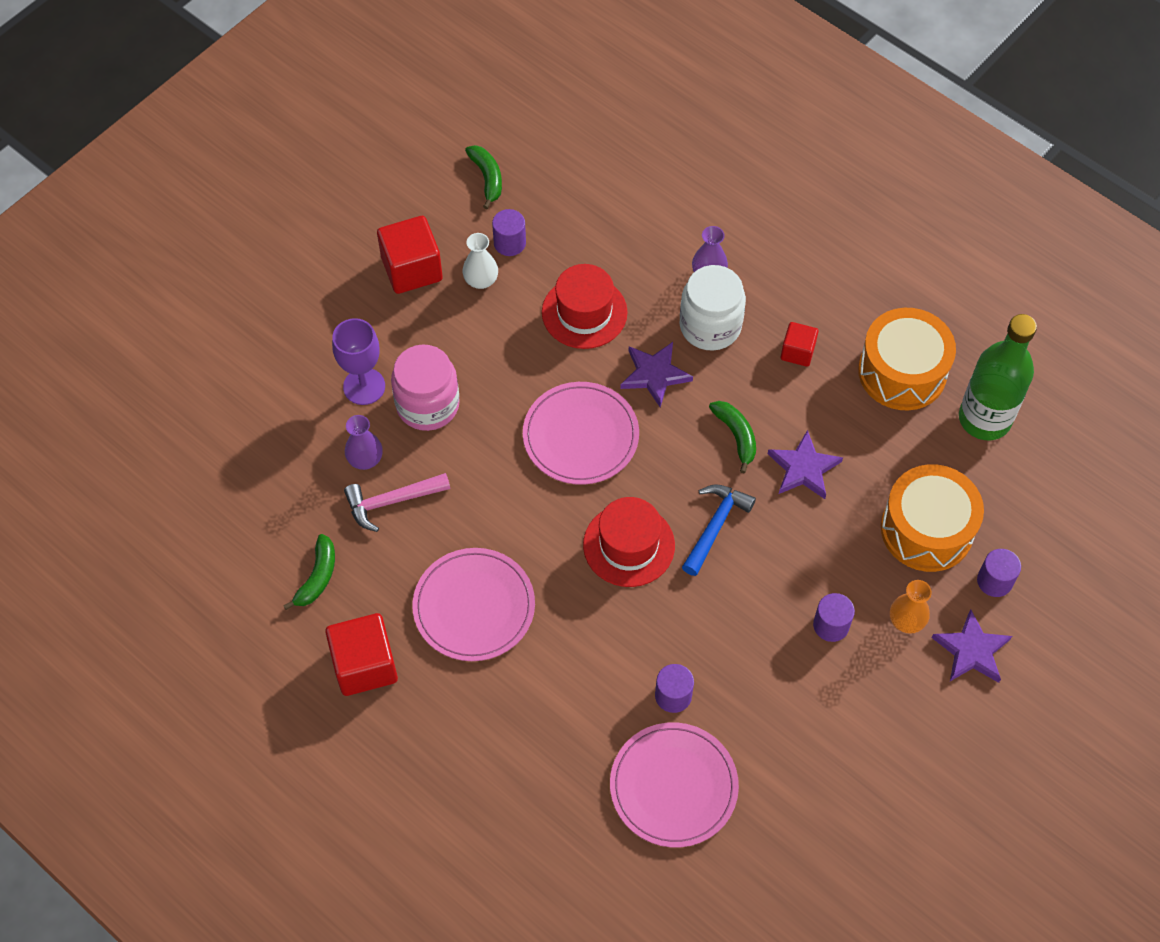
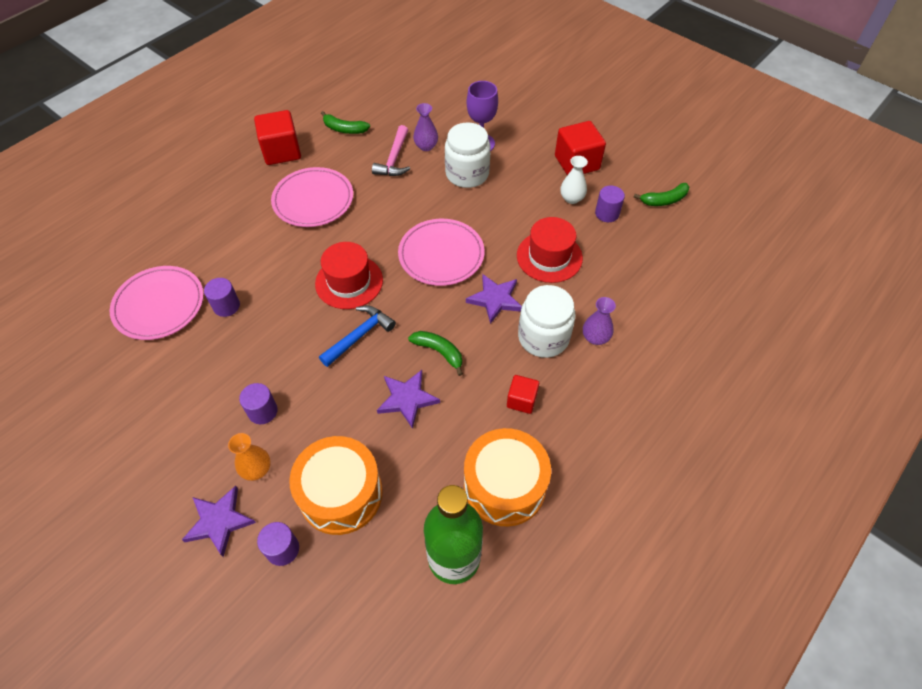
camera: 90 degrees right, 5 degrees down
pink hammer [344,473,450,532] -> pink hammer turned 150 degrees counterclockwise [372,125,410,176]
pink jar [391,344,460,431] -> white jar [445,122,490,188]
blue hammer [682,484,756,576] -> blue hammer turned 75 degrees counterclockwise [319,305,396,367]
green banana [709,401,756,473] -> green banana turned 120 degrees counterclockwise [408,331,463,376]

